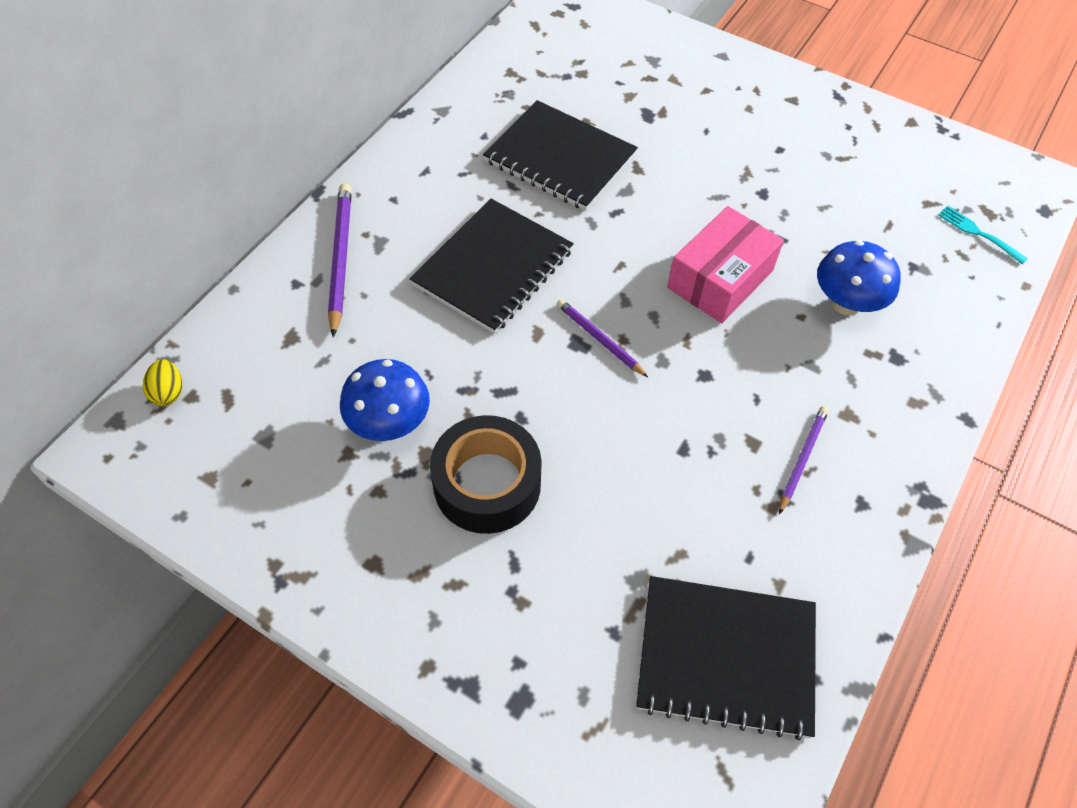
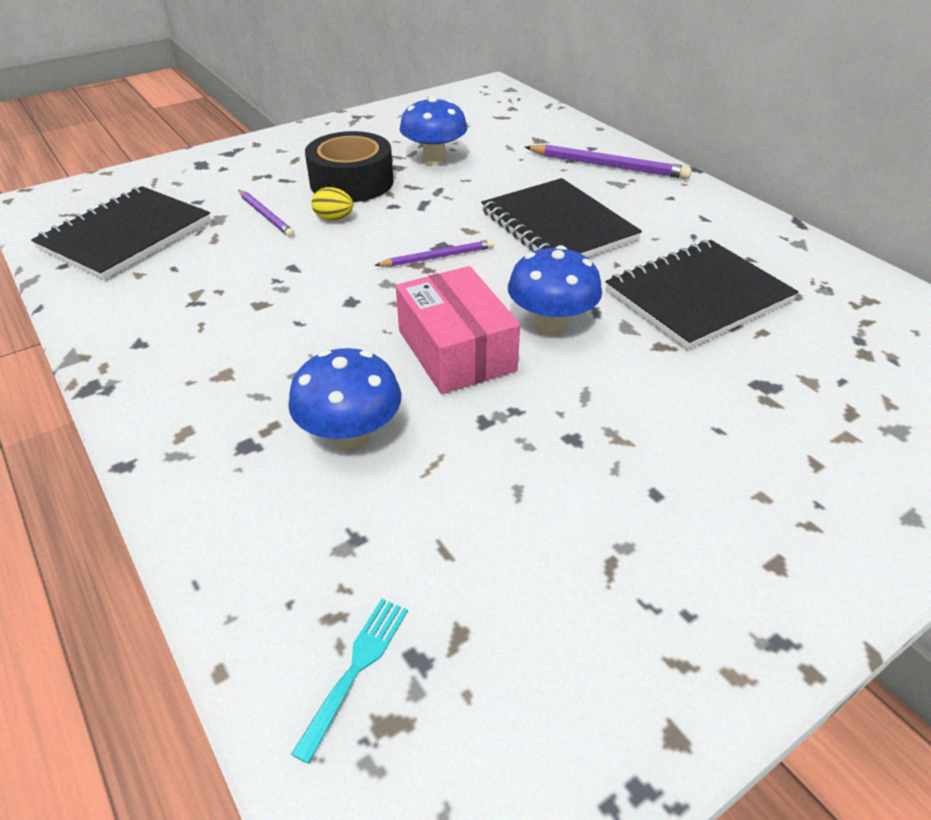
camera: 115 degrees right, 15 degrees down
yellow egg [143,359,182,406] -> yellow egg moved to [312,187,354,220]
purple pencil [779,406,829,514] -> purple pencil moved to [238,190,295,237]
turquoise fork [938,206,1028,264] -> turquoise fork turned 45 degrees counterclockwise [291,599,408,764]
none -> blue mushroom [508,245,602,336]

